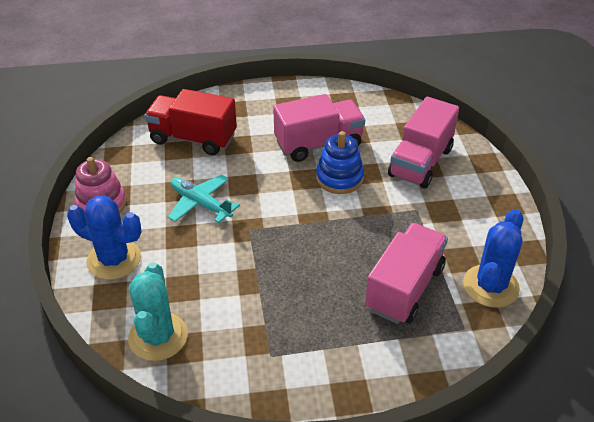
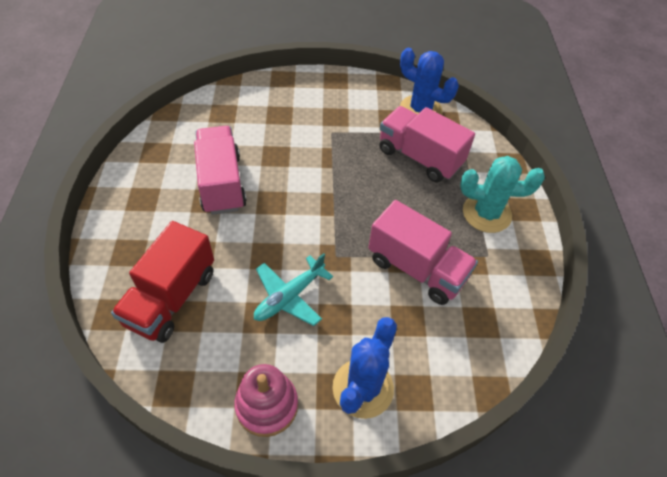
camera: 85 degrees left, 10 degrees up
turquoise cactus [128,262,188,361] -> turquoise cactus moved to [460,156,545,233]
blue stacking toy [316,131,364,194] -> none
pink truck [388,97,459,188] -> pink truck moved to [368,200,478,305]

